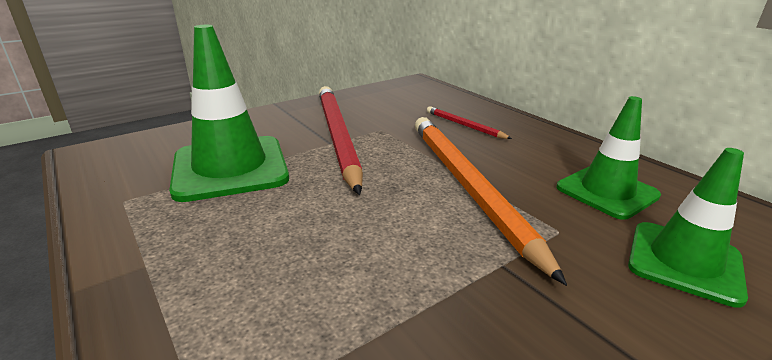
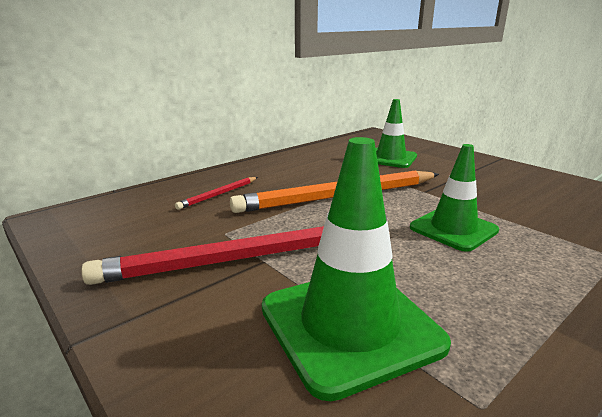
camera: 95 degrees left, 5 degrees down
green traffic cone [556,96,661,220] -> green traffic cone moved to [410,144,499,252]

